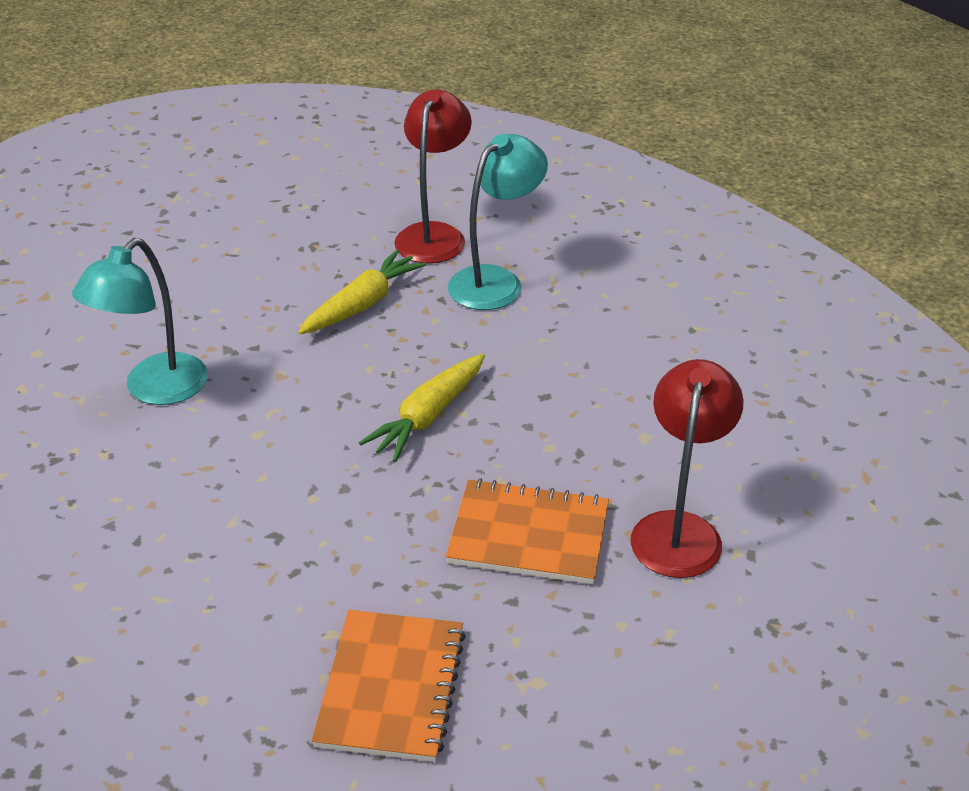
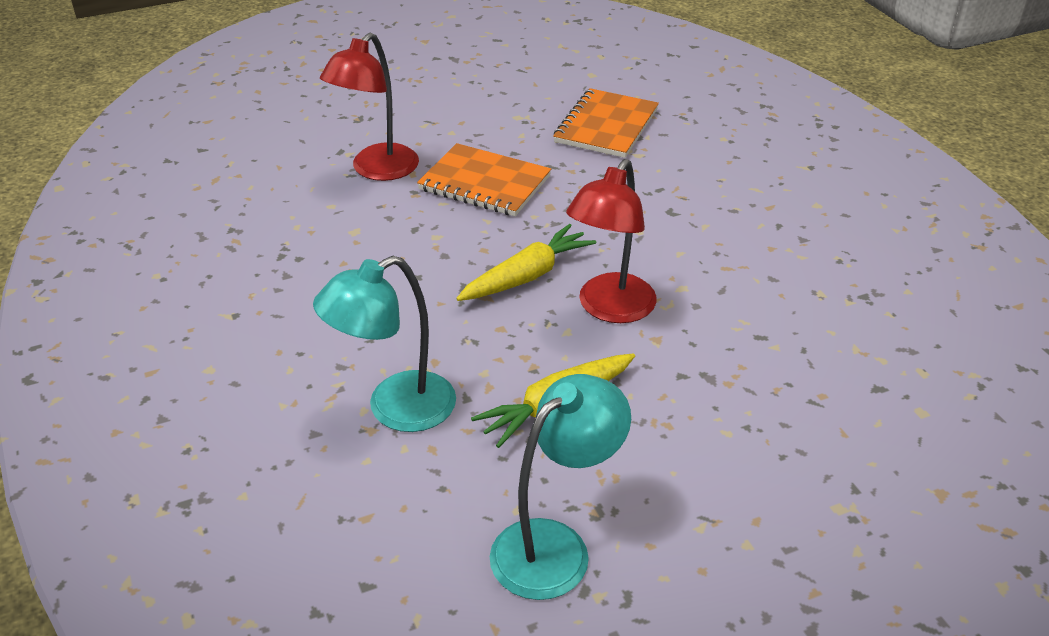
camera: 165 degrees left, 0 degrees up
turquoise lamp [72,238,208,405] -> turquoise lamp moved to [490,374,631,600]
red lamp [394,90,472,264] -> red lamp moved to [566,159,657,323]

